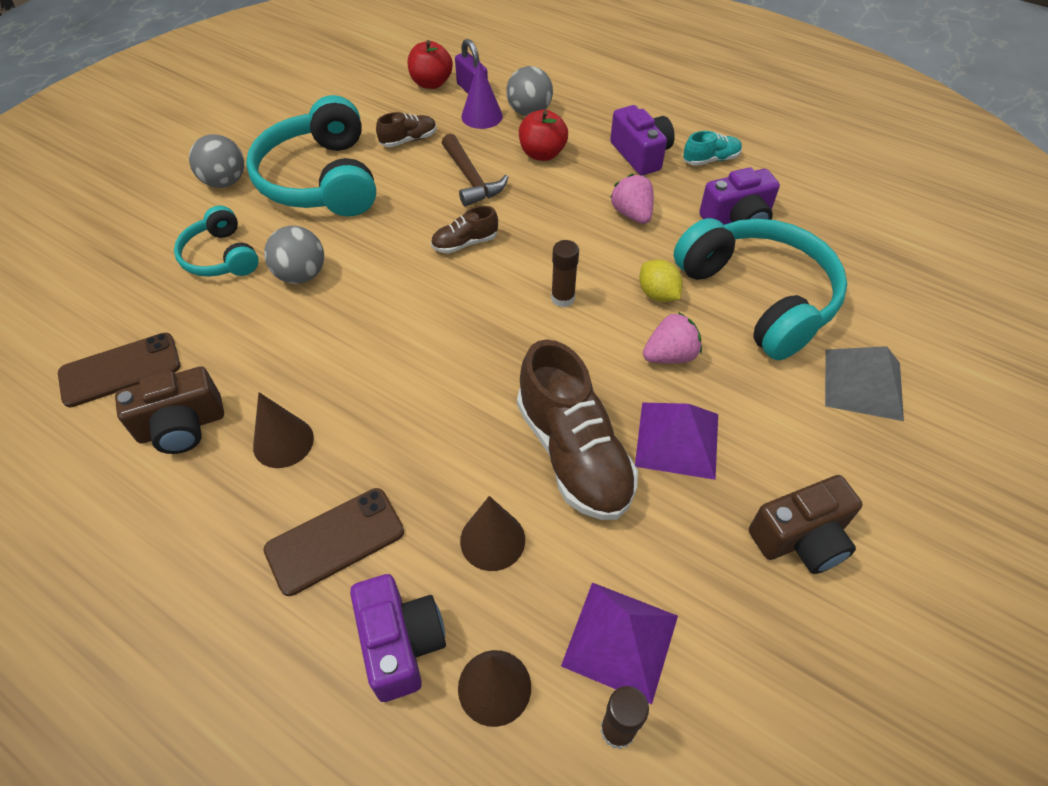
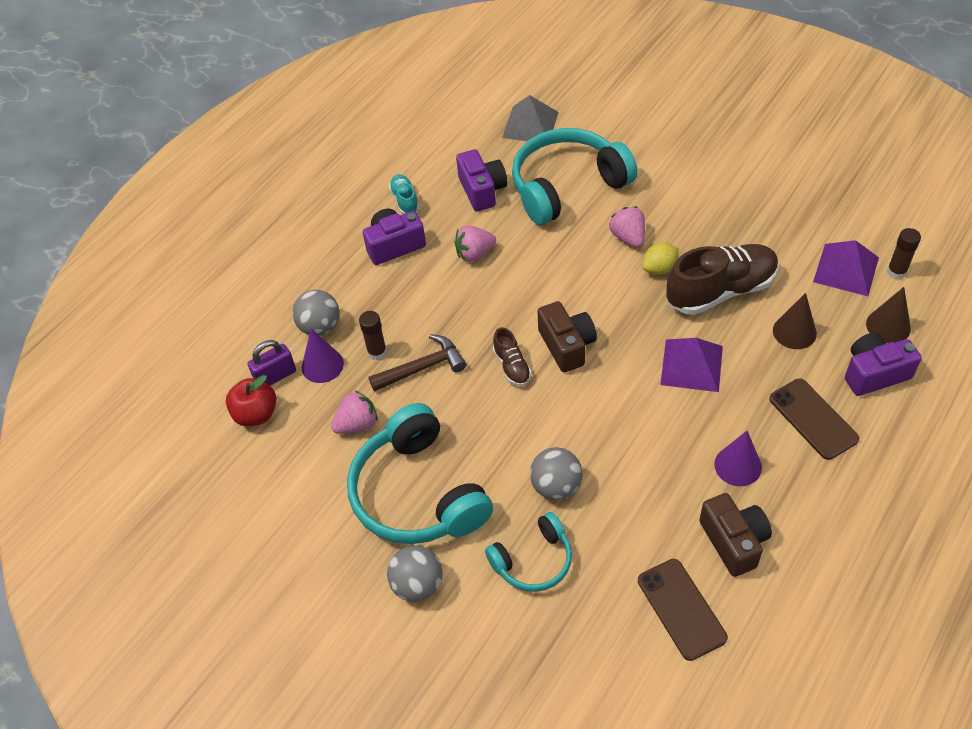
camera: 85 degrees left, 0 degrees up
turquoise headphones [246,95,376,217] -> turquoise headphones turned 75 degrees clockwise [347,403,493,544]
brown cone [253,392,314,468] -> purple cone [714,431,762,486]
brown shoe [376,112,437,147] -> pink strawberry [331,391,378,434]
red apple [519,110,568,161] -> none
brown glue stick [551,240,579,307] -> brown glue stick moved to [359,311,387,360]
purple pyramid [635,403,718,480] -> purple pyramid moved to [660,338,723,392]
yellow lemon [639,260,683,302] -> yellow lemon moved to [642,243,679,275]
brown camera [749,475,863,574] -> brown camera moved to [538,301,597,372]
grey pyramid [825,346,904,421] -> grey pyramid moved to [502,95,558,141]

